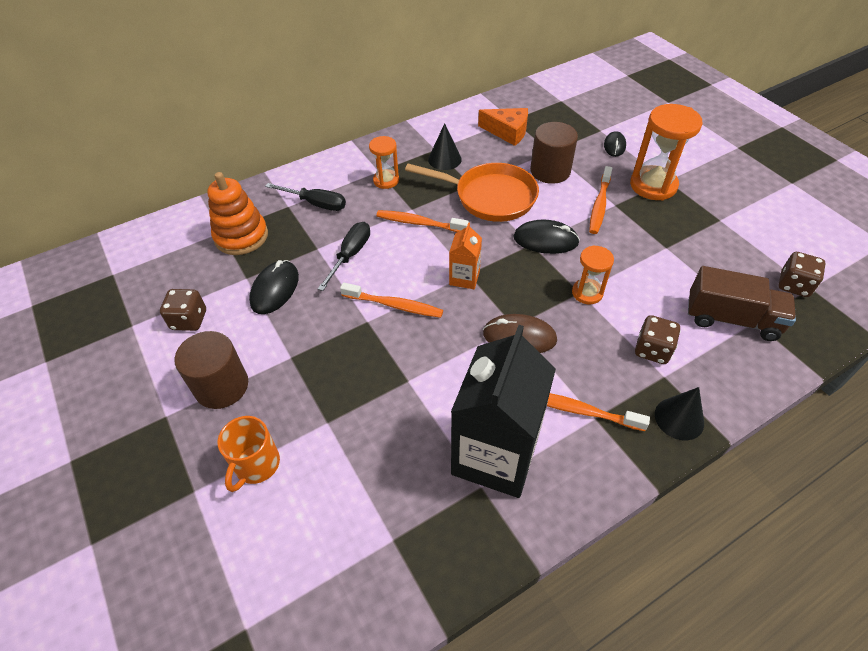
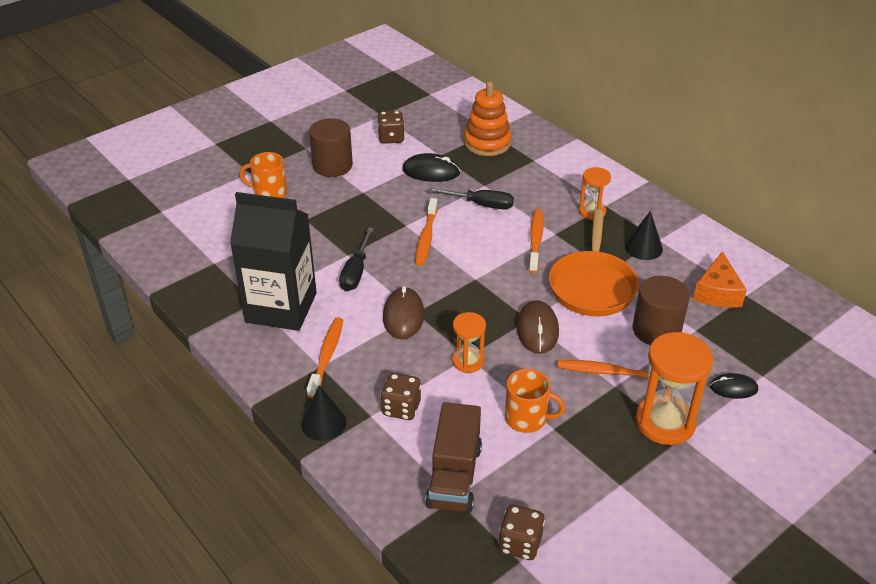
camera: 80 degrees right, 10 degrees down
black screwdriver [265,183,346,211] -> black screwdriver moved to [339,227,374,291]
orange carton [449,222,482,289] -> none
black mouse [513,219,580,254] -> brown mouse [517,300,559,354]
none -> orange mug [505,369,565,433]

